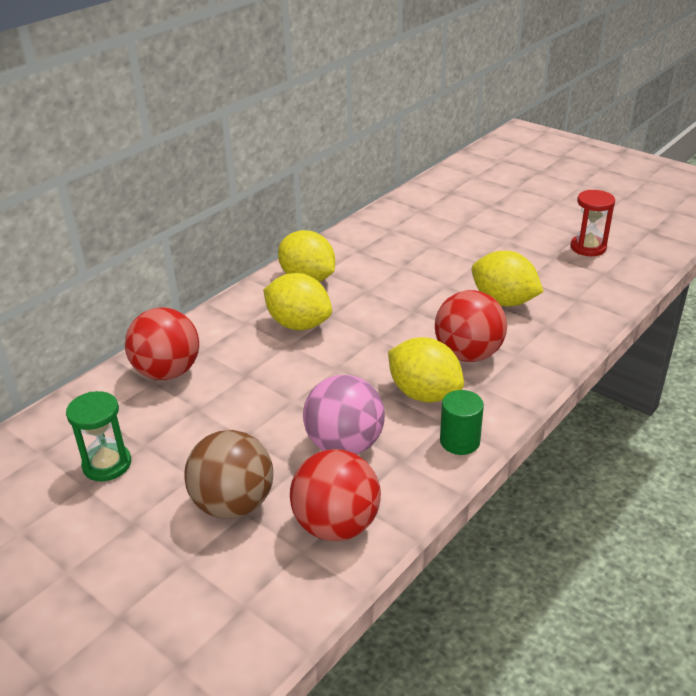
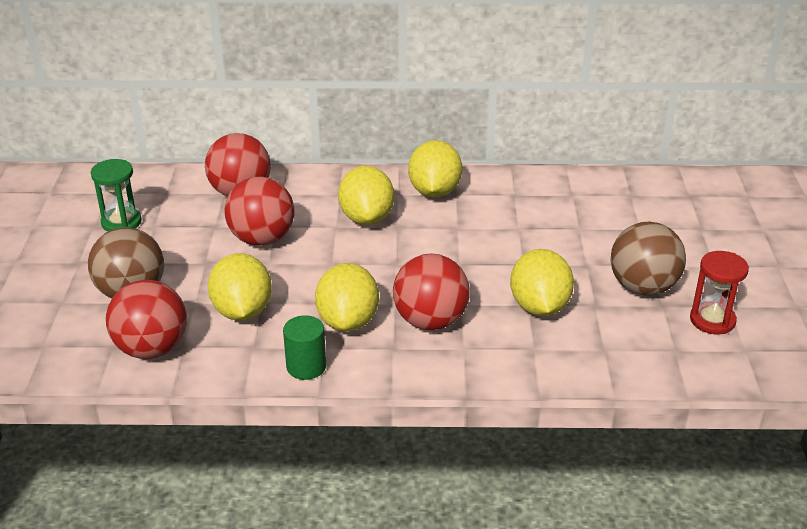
camera: 50 degrees right, 0 degrees up
pink ball [303,375,385,454] -> yellow lemon [208,253,272,321]
none -> red ball [224,177,295,246]
none -> brown ball [610,222,686,295]

